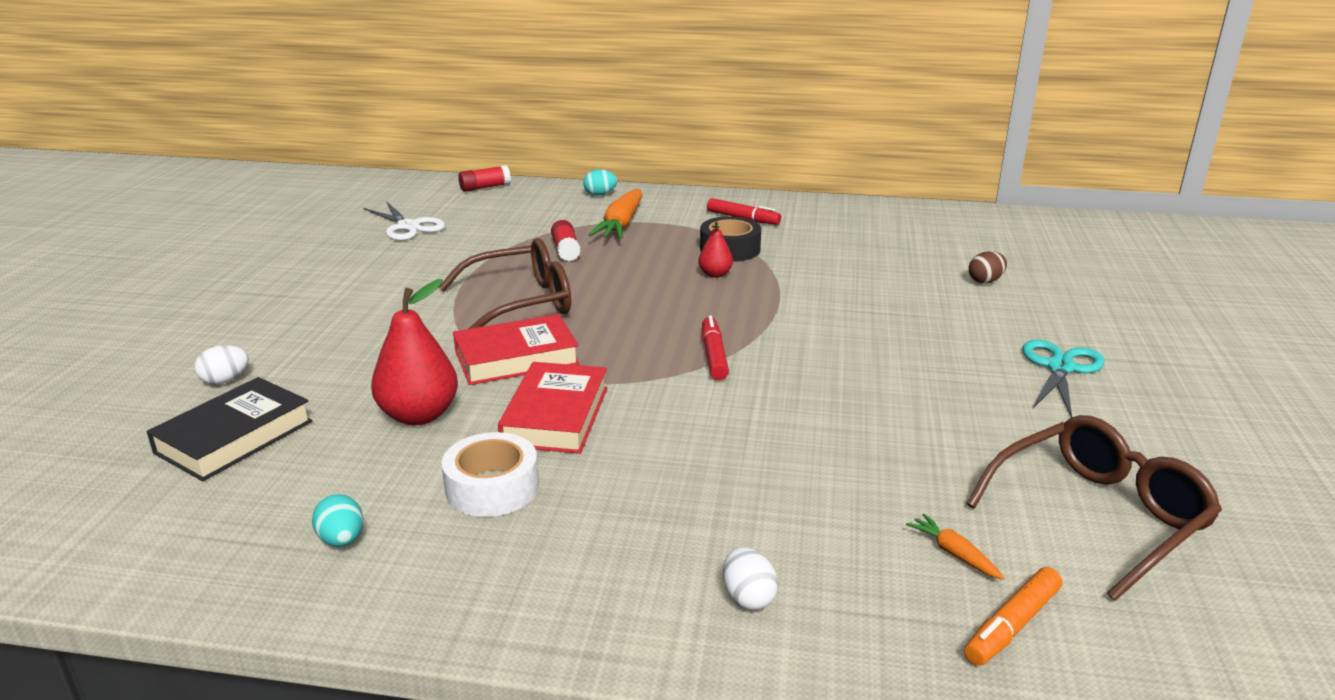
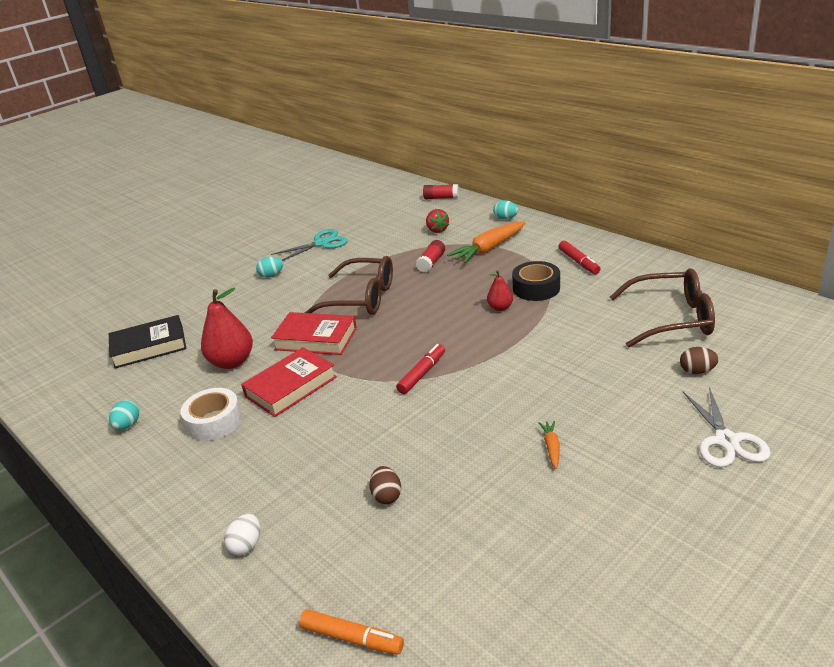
camera: 40 degrees right, 5 degrees up
white egg [195,345,249,385] -> none
white scissors [363,201,445,241] -> white scissors moved to [683,387,771,467]
orange carrot [906,514,1005,580] -> orange carrot moved to [538,421,560,469]
orange marker [964,567,1062,666] -> orange marker turned 150 degrees counterclockwise [299,609,404,654]
brown glasses [966,415,1222,601] -> brown glasses moved to [610,268,715,347]
turquoise scissors [1022,340,1105,418] -> turquoise scissors moved to [271,229,348,261]
none -> turquoise egg [256,257,283,278]
none -> brown egg [369,466,401,504]
none -> red strawberry [426,209,449,233]

